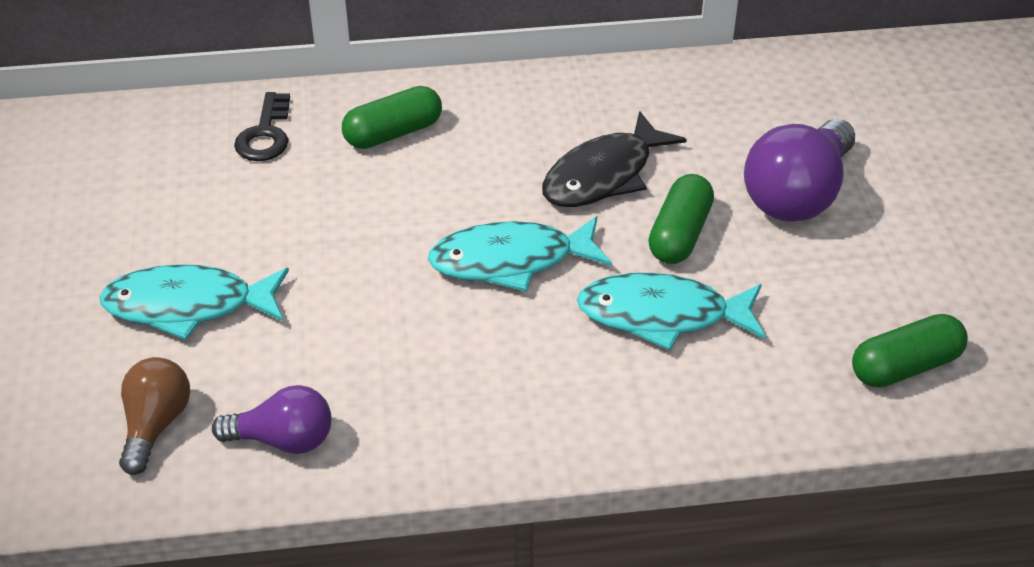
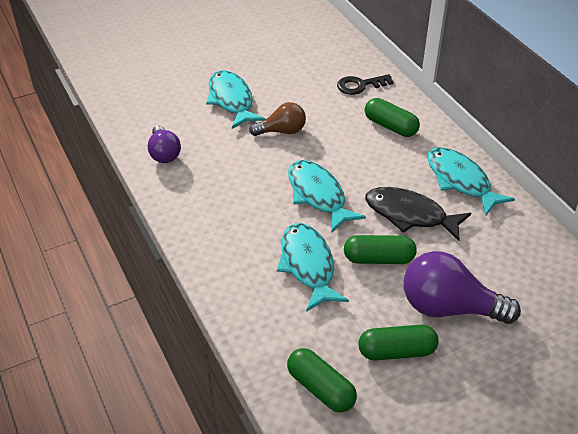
camera: 70 degrees right, 0 degrees up
brown light bulb [119,357,190,475] -> brown light bulb moved to [249,102,306,136]
none -> green capsule [358,325,439,361]
none -> turquoise fish [427,147,515,216]

